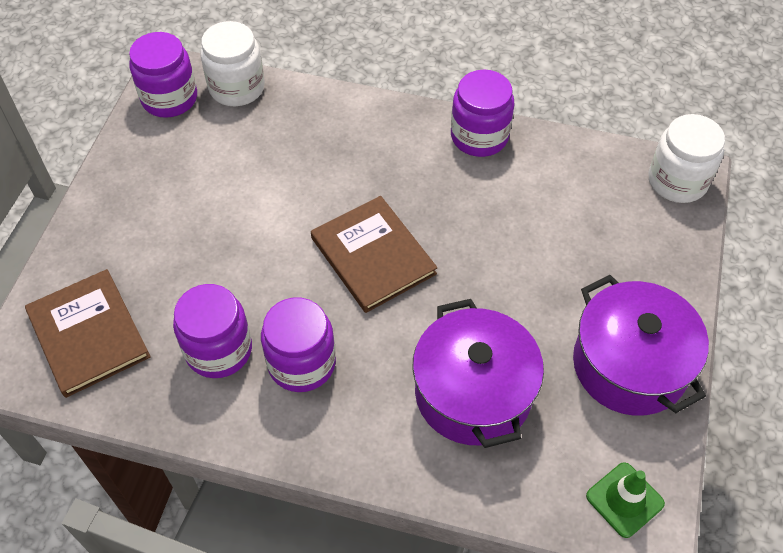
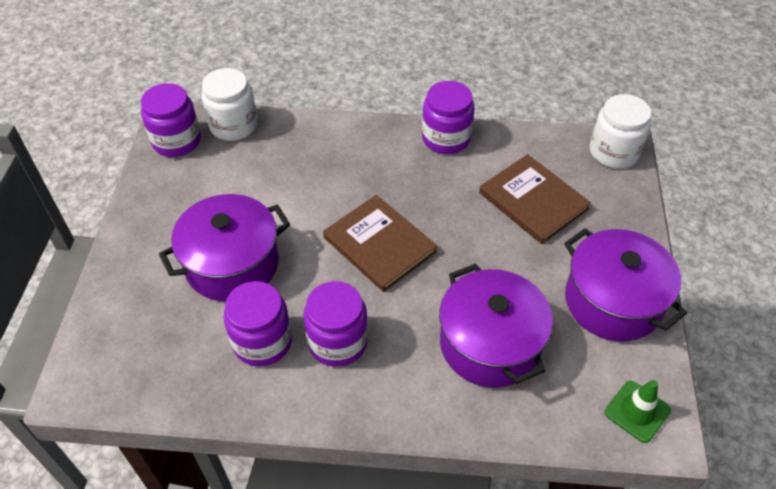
camera: 10 degrees left, 5 degrees down
brown book [25,269,151,398] -> brown book moved to [479,154,591,244]
none -> purple pot [159,194,290,301]

